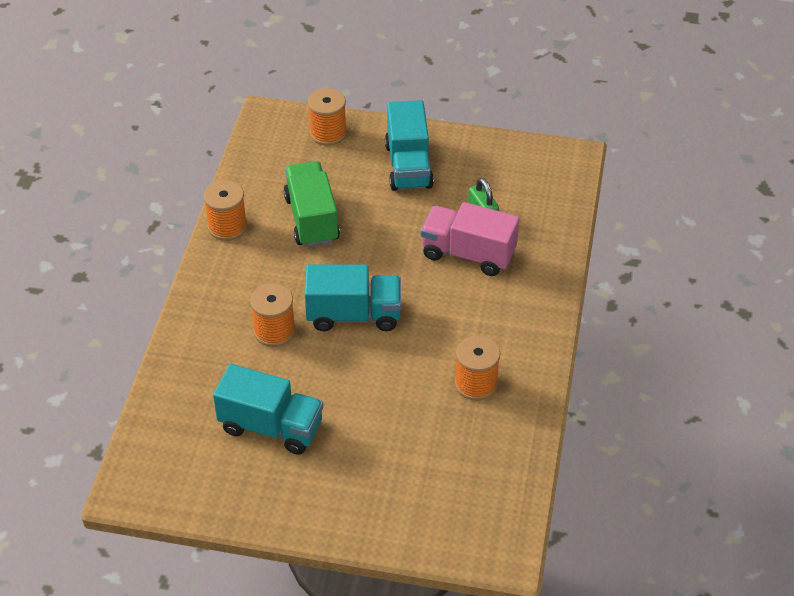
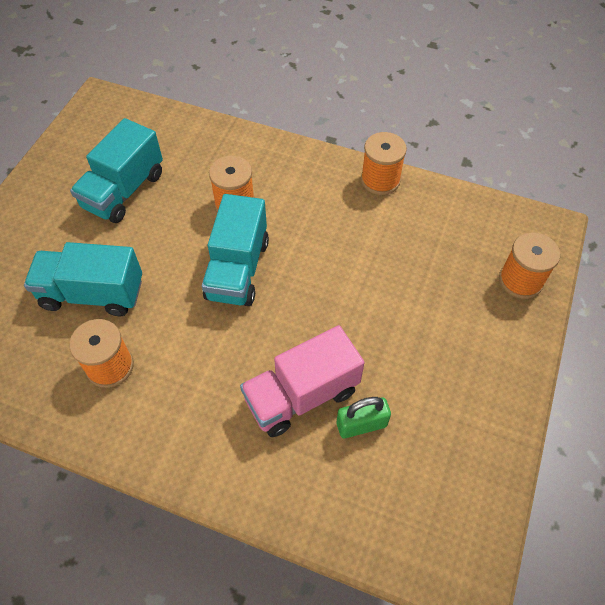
camera: 100 degrees right, 10 degrees up
green truck [283,161,340,247] -> none
turquoise truck [385,100,434,191] -> turquoise truck moved to [24,242,142,316]
pink truck [421,202,519,276] -> pink truck turned 150 degrees counterclockwise [240,325,364,437]

